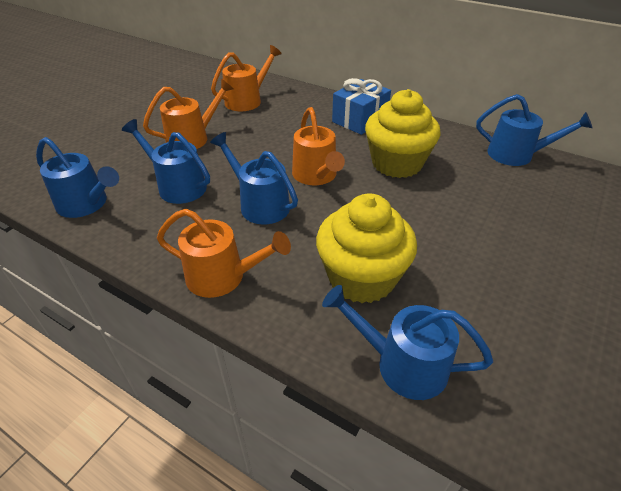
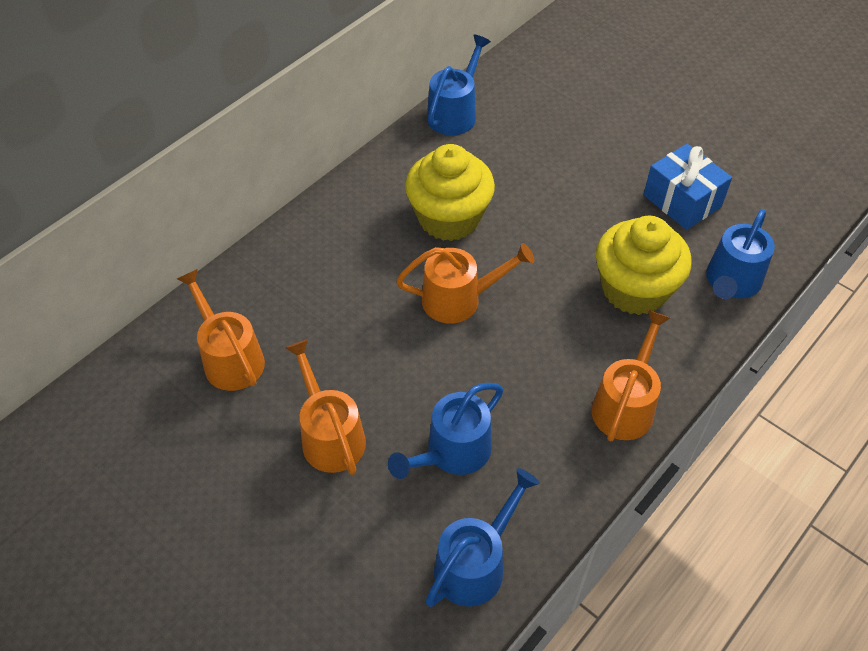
camera: 80 degrees left, 10 degrees up
blue watering can [210,132,298,224] -> none
blue gift [332,78,391,135] -> blue gift moved to [643,144,732,230]

